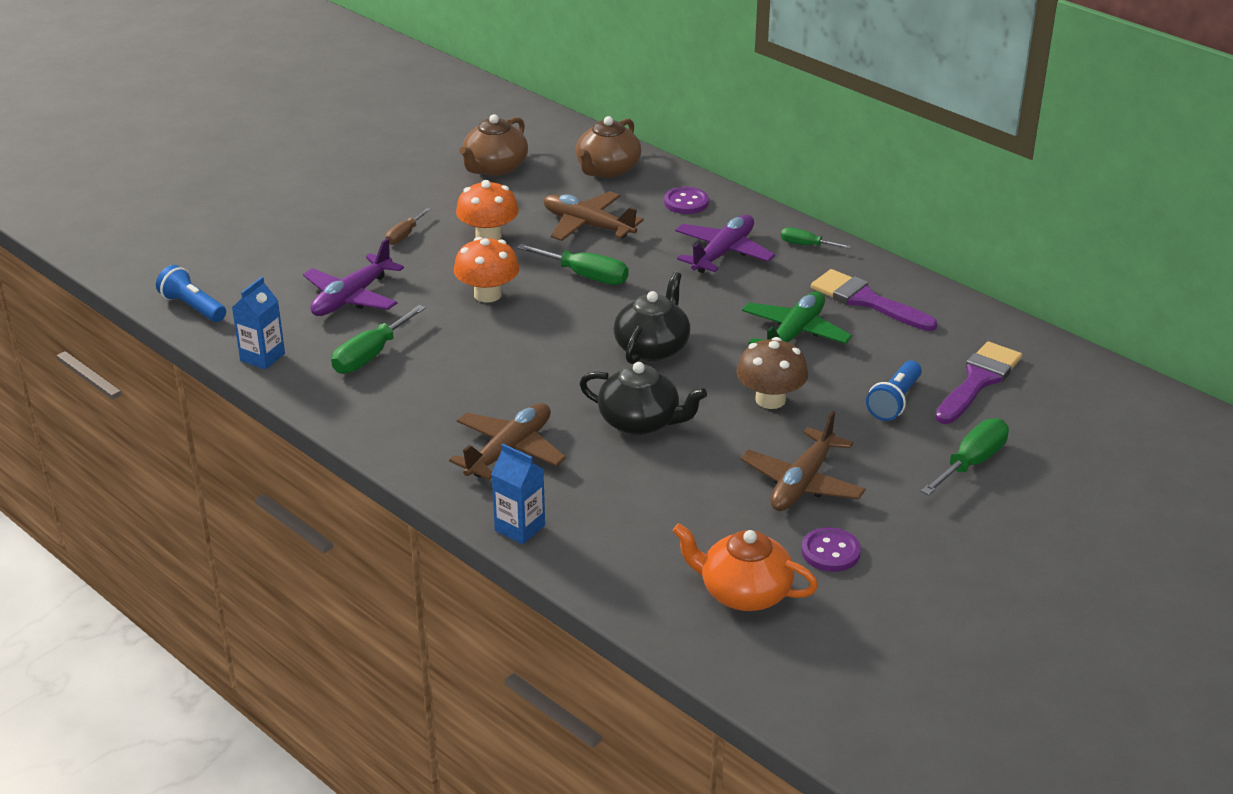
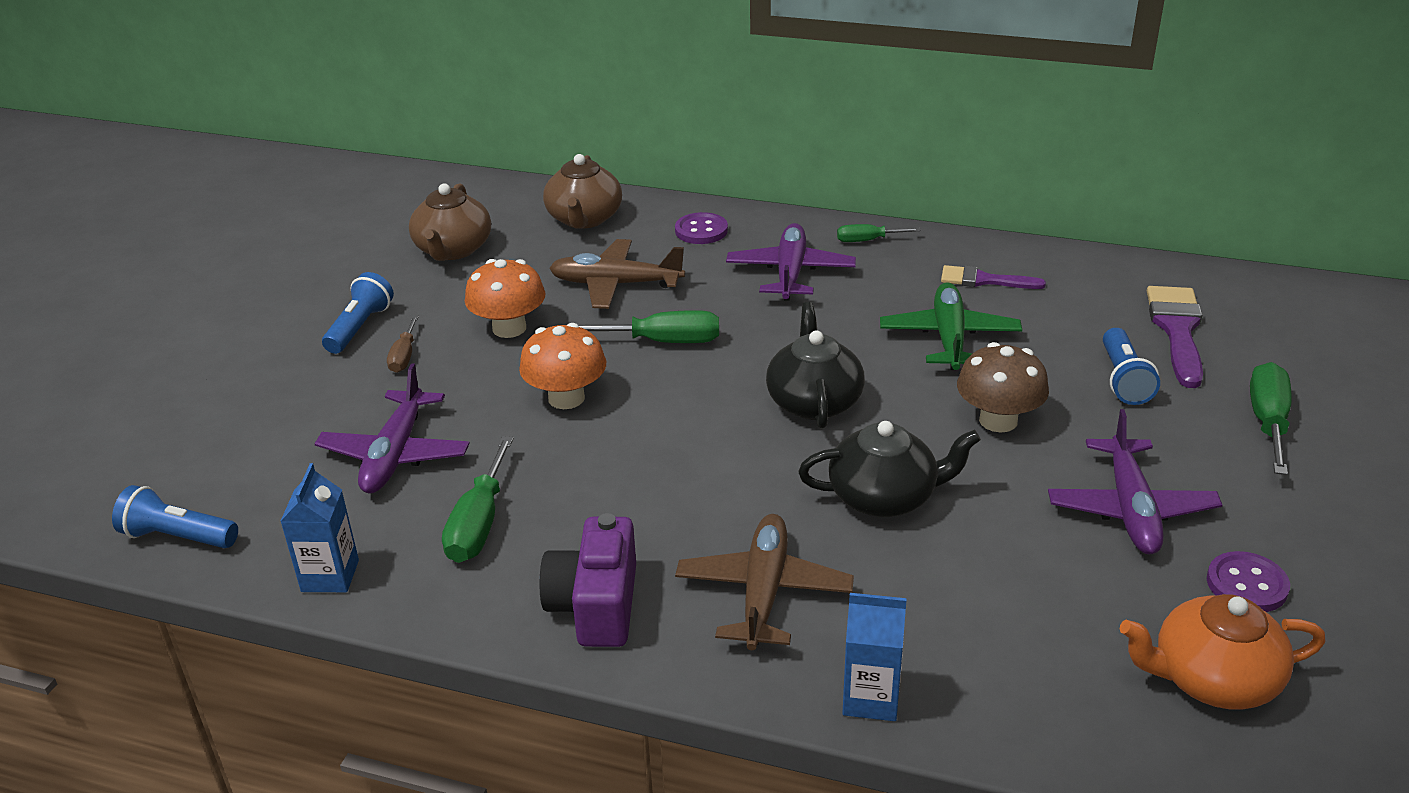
camera: 25 degrees left, 0 degrees up
brown plane [741,411,866,511] -> purple plane [1048,409,1222,554]
purple brush [811,269,938,331] -> purple brush [941,265,1046,289], size x0.64
none -> blue flashlight [322,272,394,354]
none -> purple camera [539,513,636,647]

